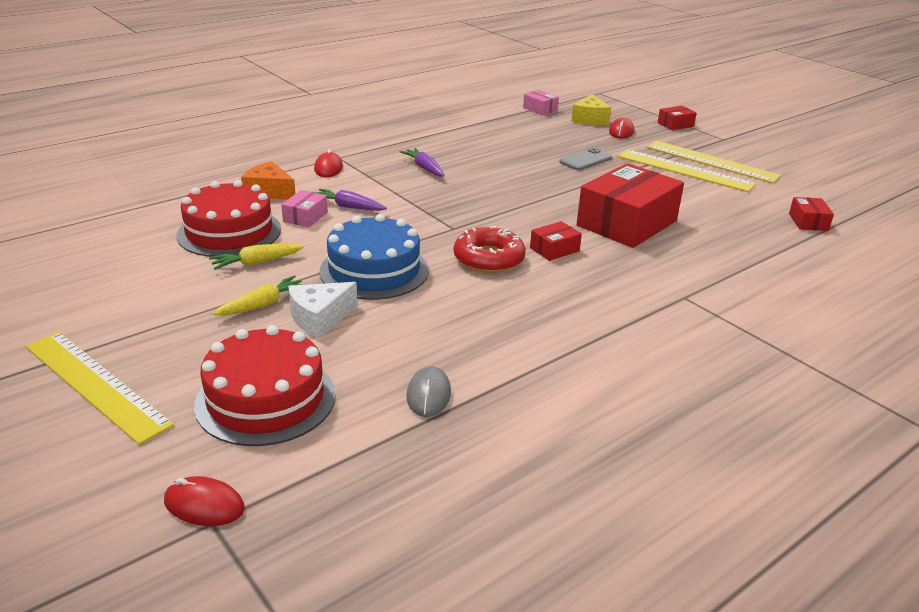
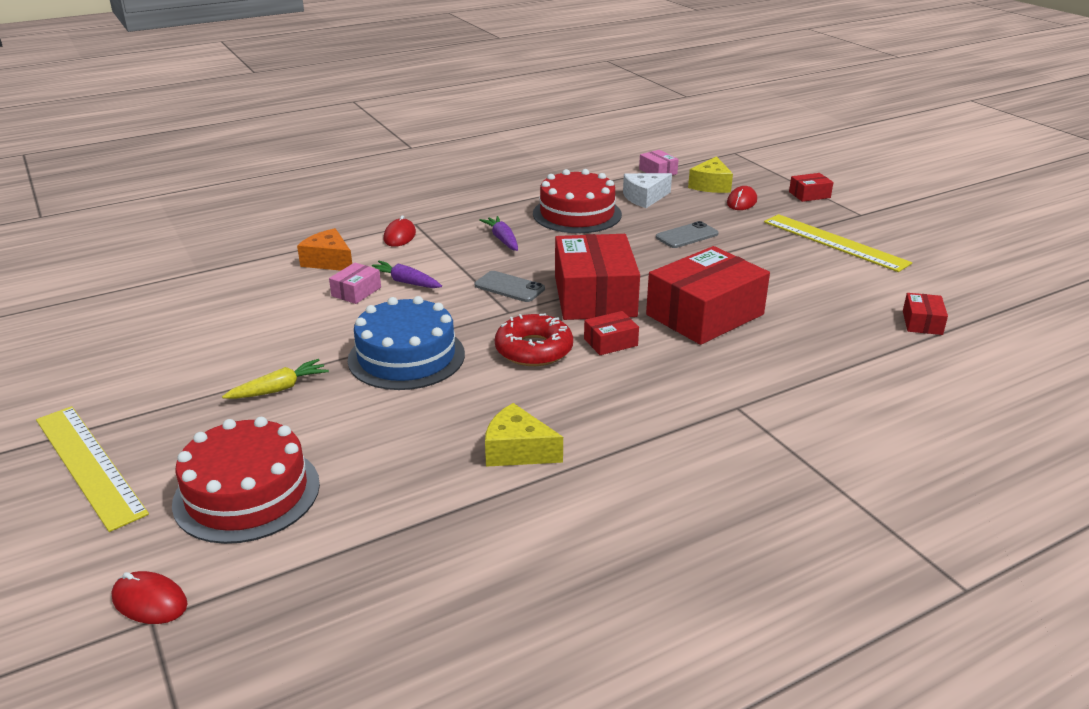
camera: 10 degrees right, 0 degrees up
red cake [176,180,281,257] -> red cake moved to [533,169,622,233]
yellow carrot [209,244,304,270] -> none
white cheese [288,282,357,338] -> white cheese moved to [623,173,672,208]
grey mouse [406,366,451,417] -> none
yellow ruler [618,149,756,192] -> none
none -> grey phone [475,271,545,302]
none -> yellow cheese [485,403,563,467]
none -> red box [555,234,640,320]

